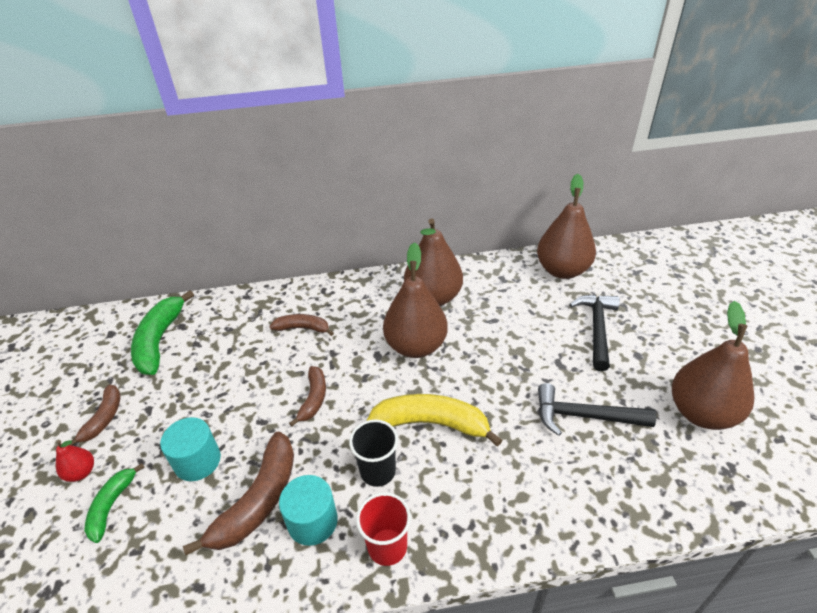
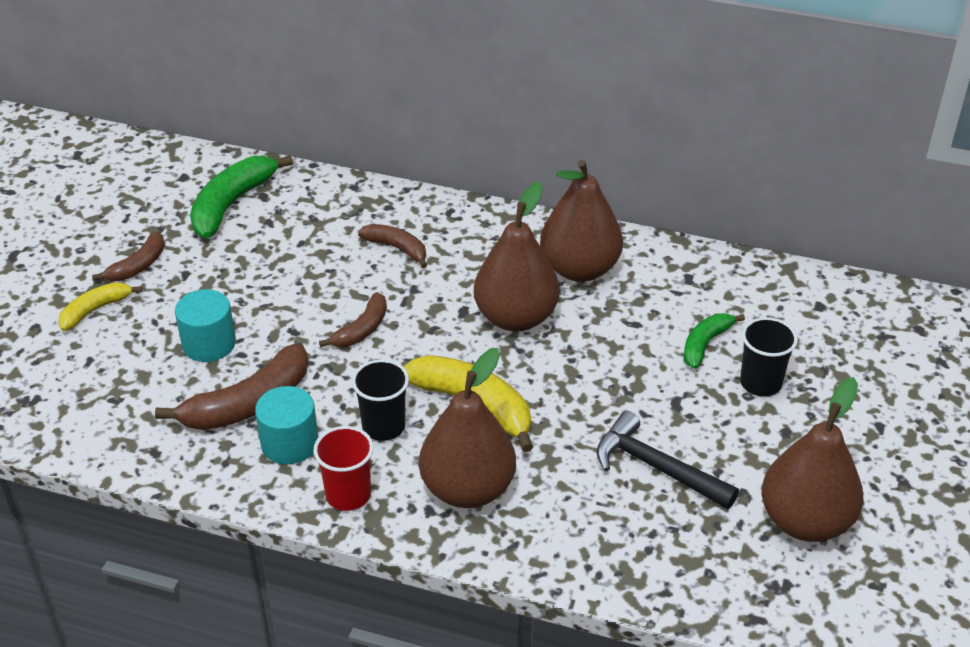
camera: 25 degrees right, 0 degrees up
red pear [56,440,94,482] -> yellow banana [58,282,142,331]
green banana [84,463,144,543] -> green banana moved to [684,313,745,369]
brown pear [537,174,596,279] -> brown pear moved to [419,348,516,508]
black hammer [569,294,620,371] -> black cup [740,317,798,396]

